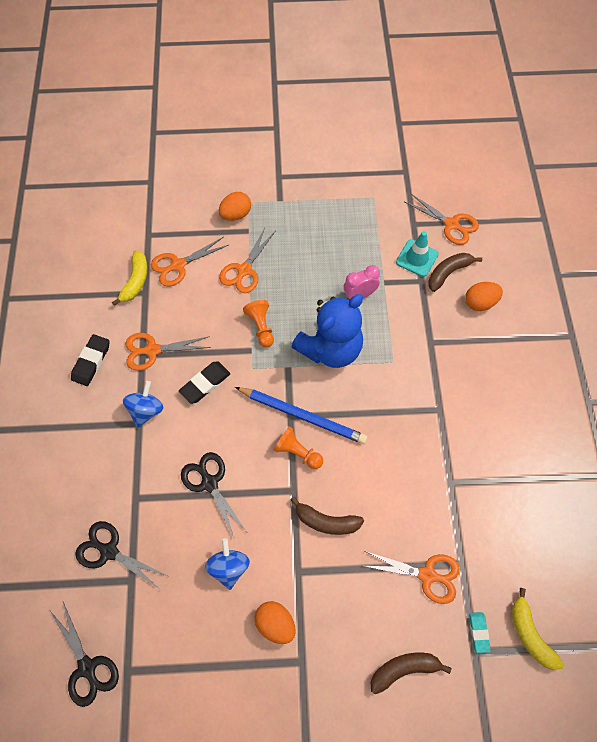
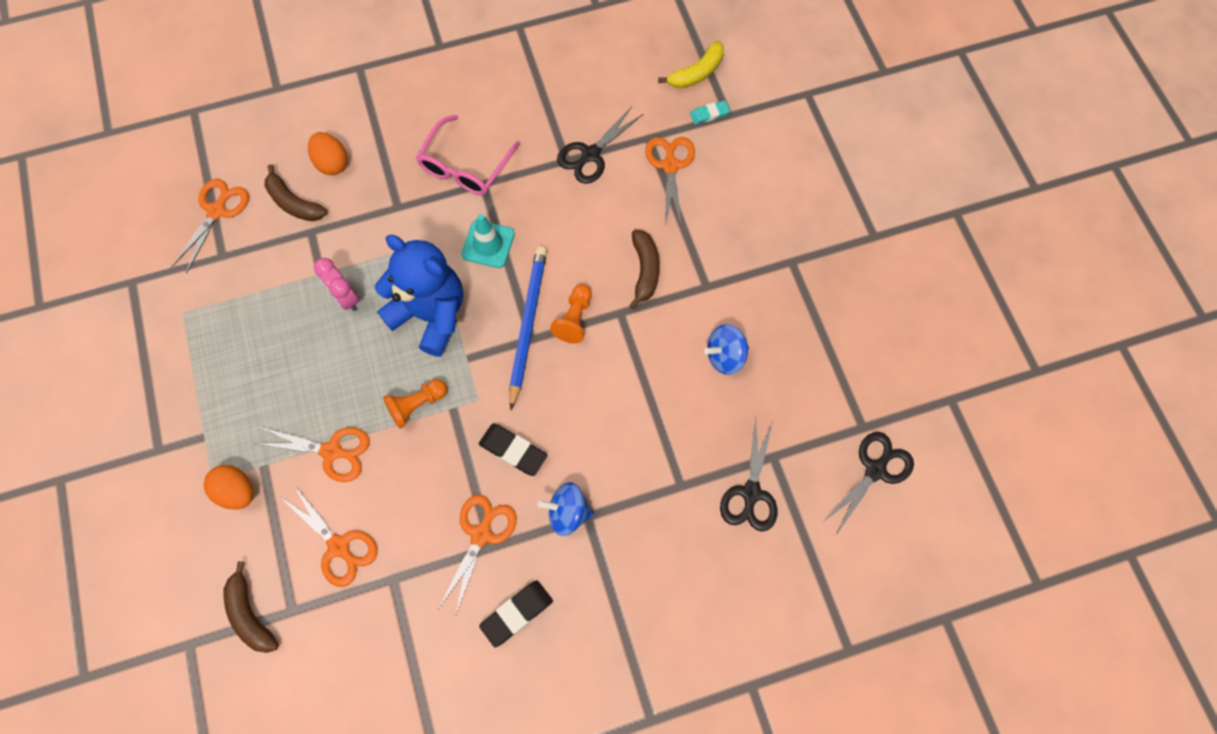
camera: 105 degrees left, 5 degrees up
black eraser [71,334,110,386] -> black eraser turned 45 degrees counterclockwise [479,580,553,648]
yellow banana [112,250,147,306] -> none
orange scissors [125,333,211,371] -> orange scissors turned 135 degrees counterclockwise [439,495,517,616]
black scissors [181,452,247,540] -> black scissors moved to [557,107,643,184]
orange egg [255,601,296,644] -> none
brown banana [370,653,451,694] -> brown banana moved to [224,561,279,653]
turquoise traffic cone [396,231,439,277] -> turquoise traffic cone moved to [461,214,515,268]
none -> pink glasses [416,115,520,195]

